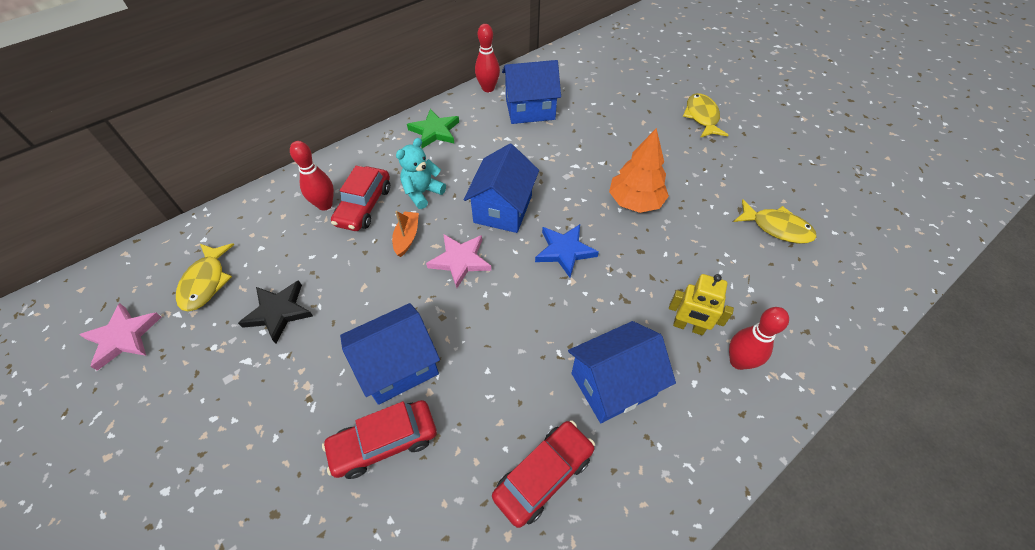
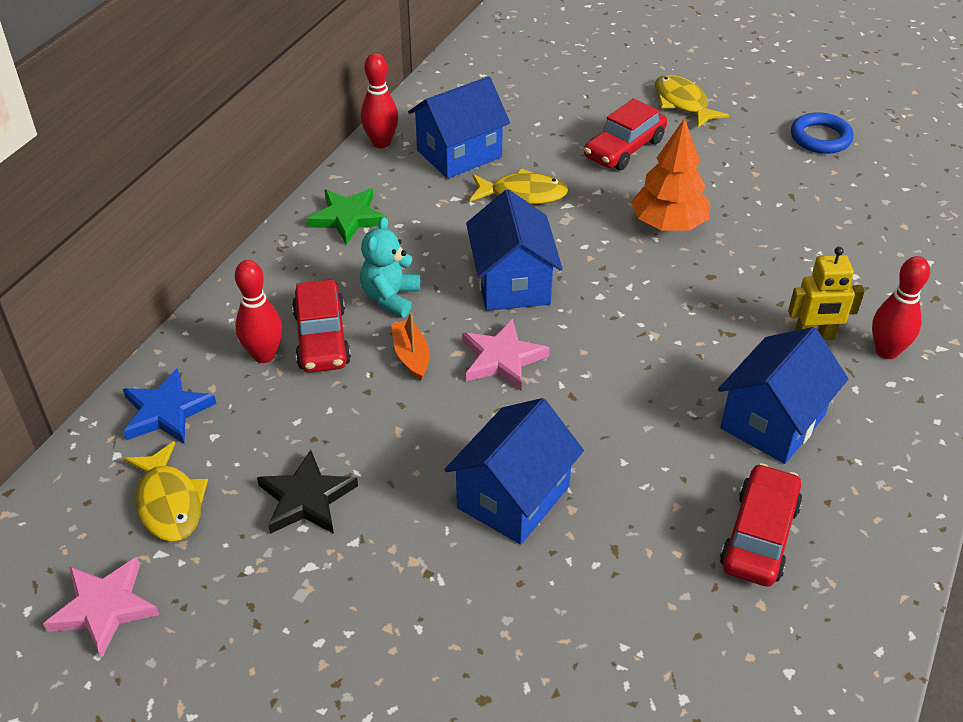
camera: 25 degrees left, 10 degrees down
red car [322,400,437,479] -> red car moved to [584,98,667,170]
blue star [535,224,599,278] -> blue star moved to [123,368,216,444]
yellow fish [734,199,817,244] -> yellow fish moved to [470,168,568,204]
none -> blue ring [791,112,854,154]

